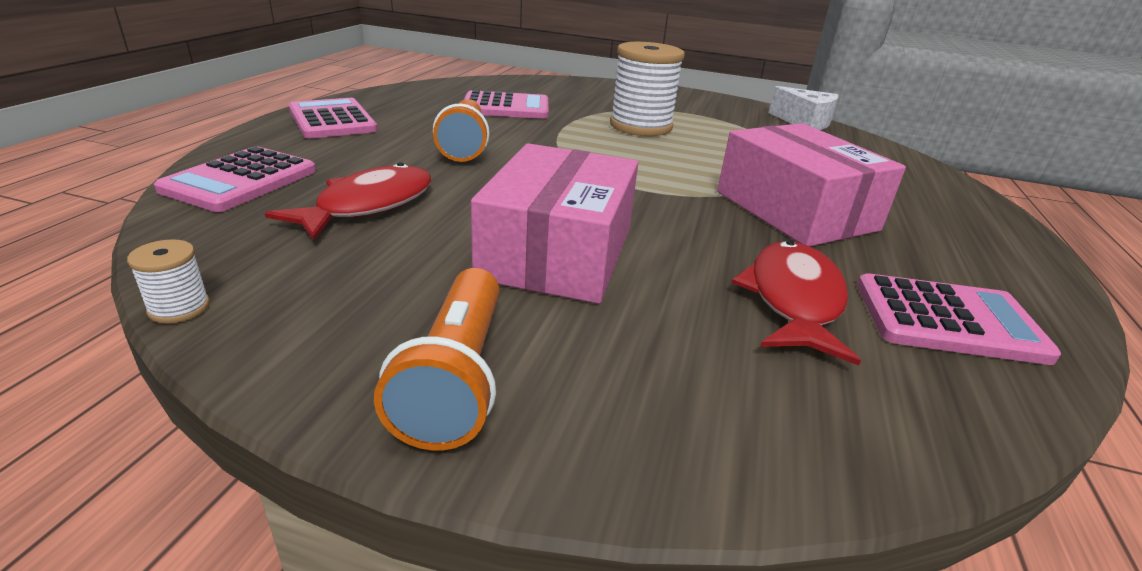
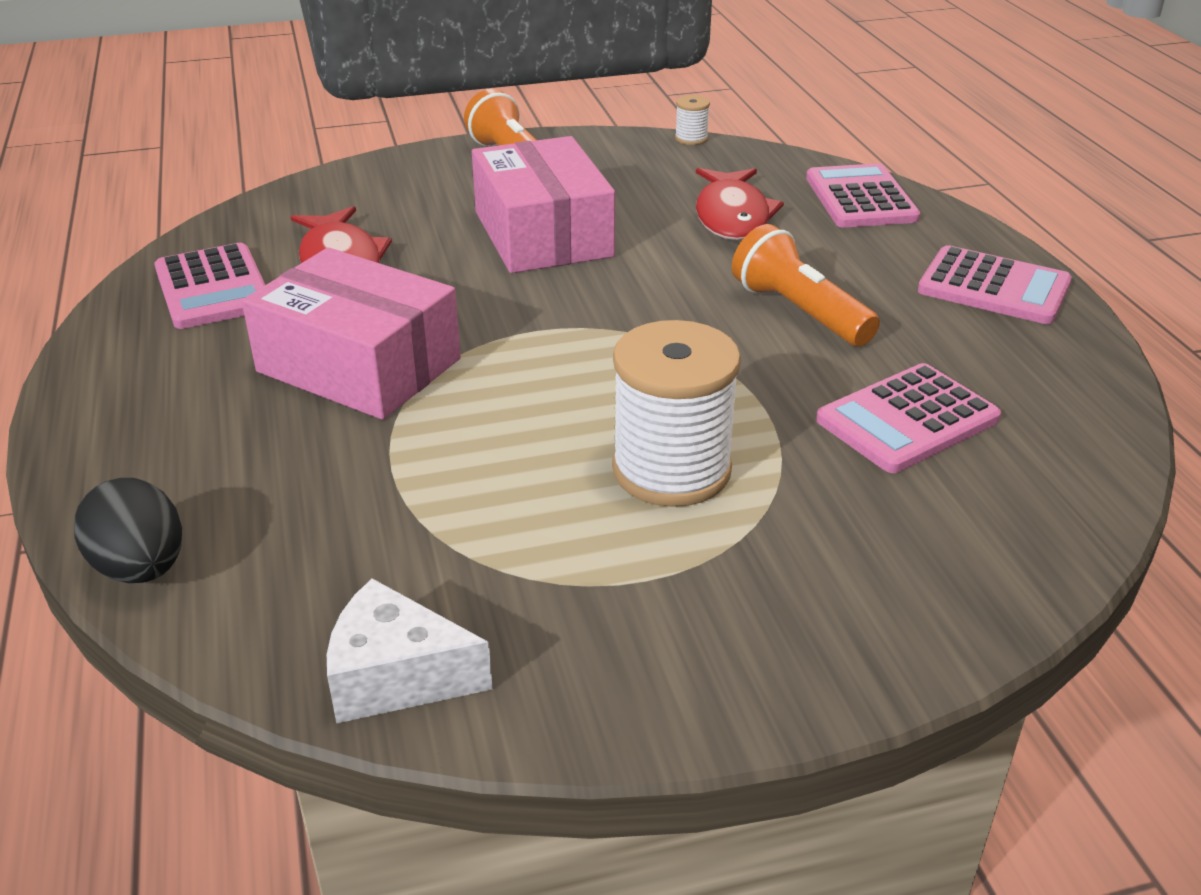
camera: 150 degrees right, 5 degrees up
pink calculator [857,273,1061,365] -> pink calculator turned 90 degrees counterclockwise [154,243,265,329]
none -> black egg [74,478,182,583]

